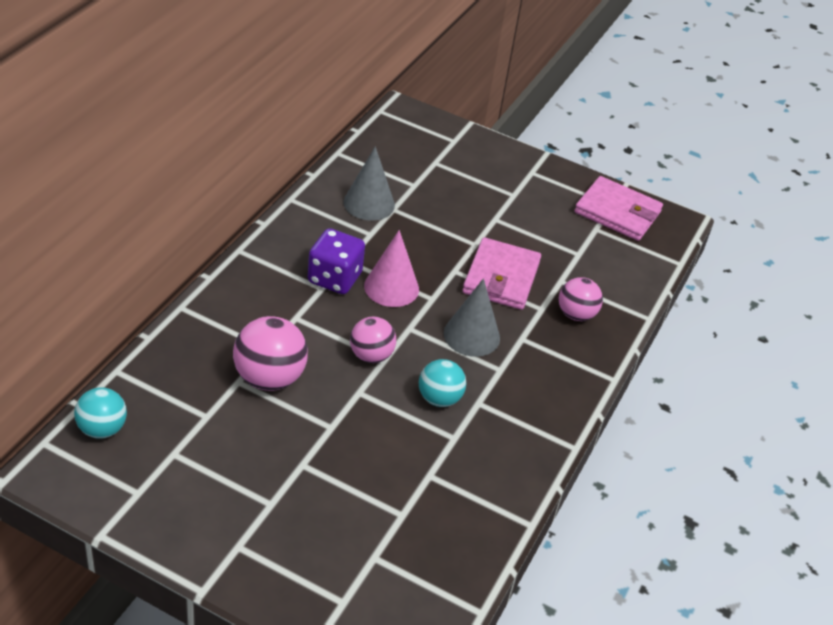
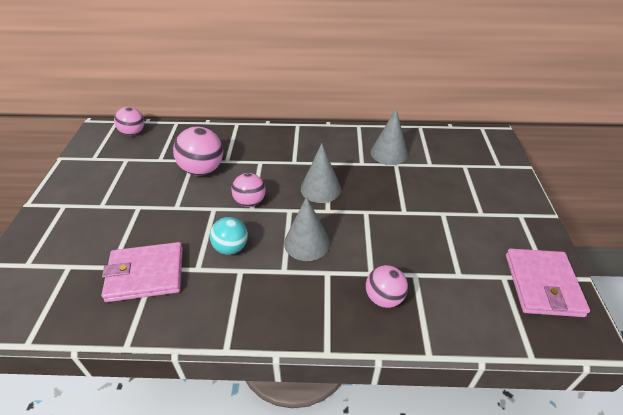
camera: 70 degrees right, 0 degrees up
turquoise ball [74,387,127,439] -> pink ball [114,107,144,135]
purple dice [308,228,365,294] -> none
pink cone [364,230,419,307] -> grey cone [301,143,341,203]
pink wallet [462,237,541,310] -> pink wallet moved to [102,242,183,302]

